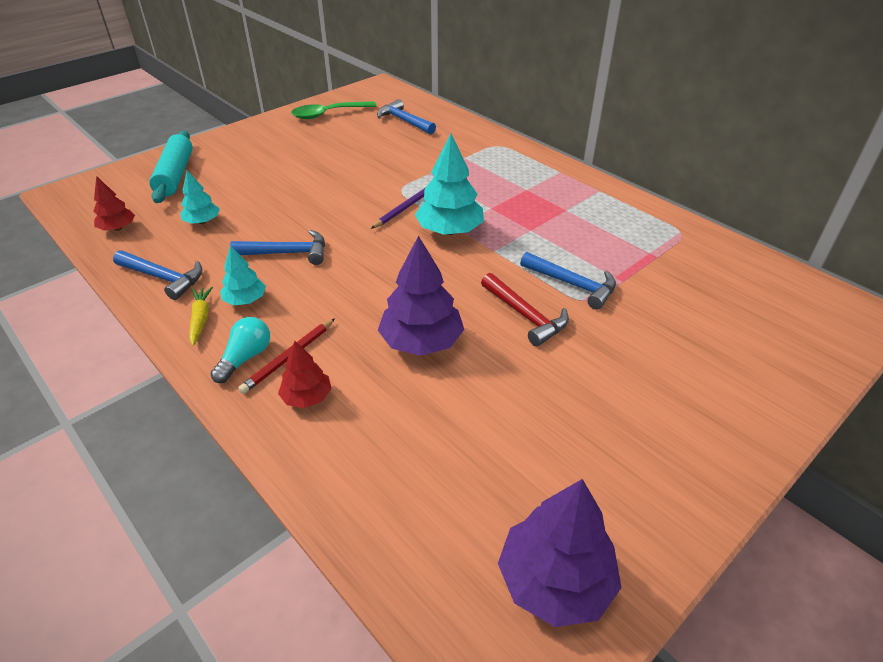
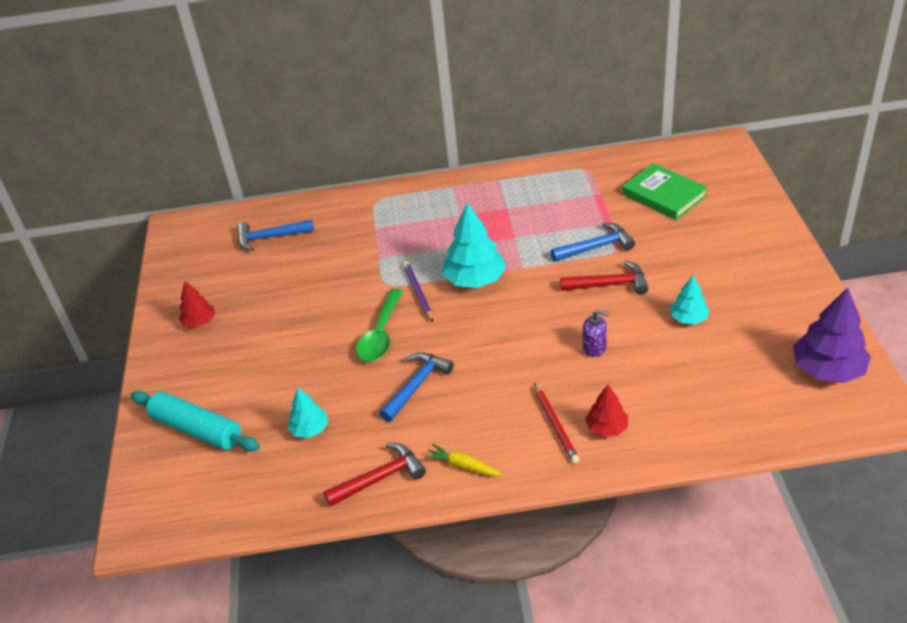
camera: 50 degrees left, 0 degrees up
red tree [94,176,135,231] -> red tree moved to [178,281,215,327]
blue hammer [113,250,202,300] -> red hammer [324,443,426,507]
turquoise light bulb [210,317,270,383] -> none
turquoise tree [220,245,266,305] -> turquoise tree moved to [670,275,710,324]
green spoon [291,101,376,119] -> green spoon moved to [356,289,403,362]
purple tree [378,236,464,356] -> purple soap dispenser [583,310,610,357]
none -> green book [622,163,708,220]

